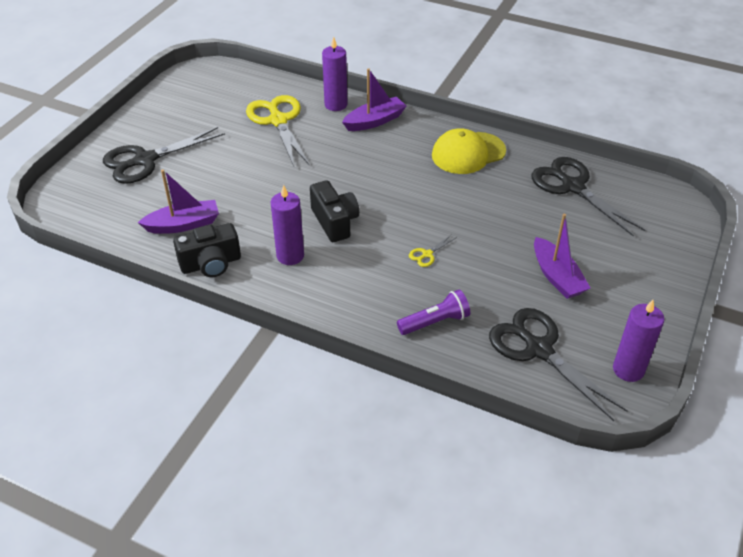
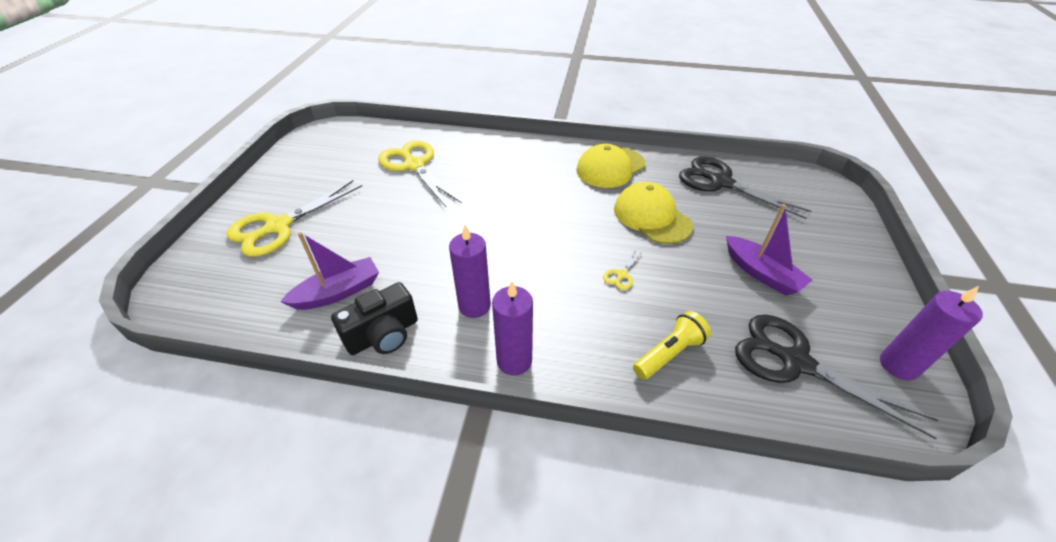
camera: 15 degrees left, 0 degrees up
black scissors [103,127,225,184] -> yellow scissors [227,180,362,257]
black camera [310,180,359,242] -> none
purple candle [322,37,348,111] -> purple candle moved to [492,281,533,376]
purple boat [342,68,406,131] -> none
purple flashlight [397,290,470,335] -> yellow flashlight [633,311,711,380]
none -> yellow cap [614,182,693,244]

